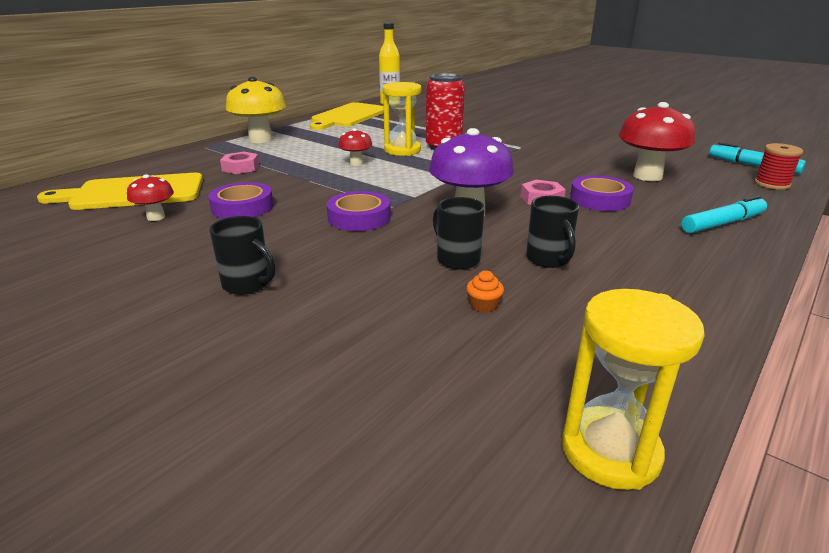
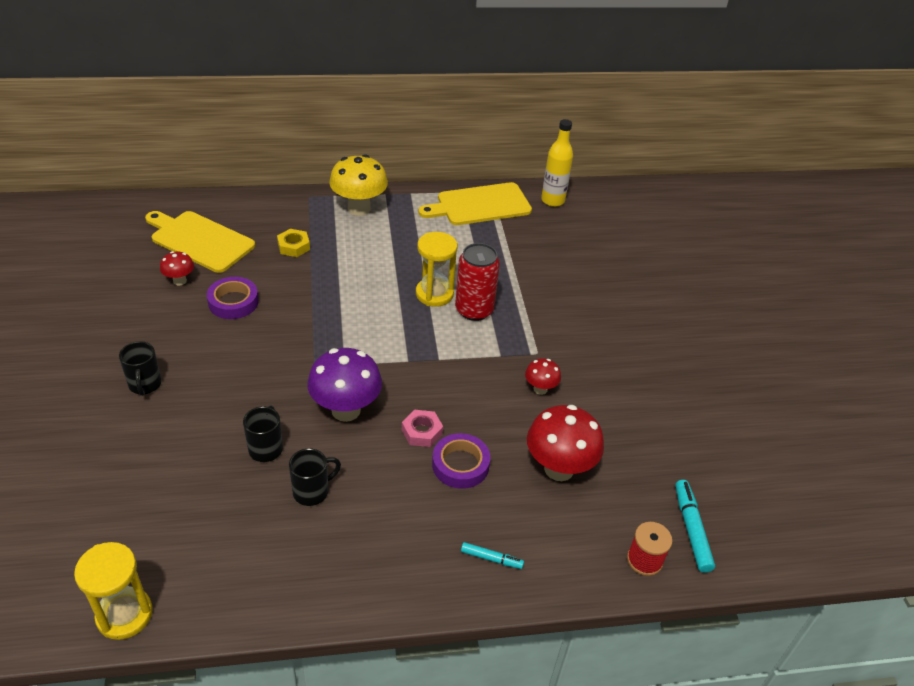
camera: 40 degrees right, 15 degrees up
pink nut [220,152,259,174] -> yellow nut [277,229,310,257]
purple tape [327,191,391,231] -> none
red mushroom [338,128,372,166] -> red mushroom moved to [525,358,561,395]
orange cupcake [466,270,504,313] -> none
black mug [526,196,579,268] -> black mug turned 150 degrees counterclockwise [289,448,341,506]
turquoise marker [681,195,767,233] -> turquoise marker [461,542,524,569], size x0.61

